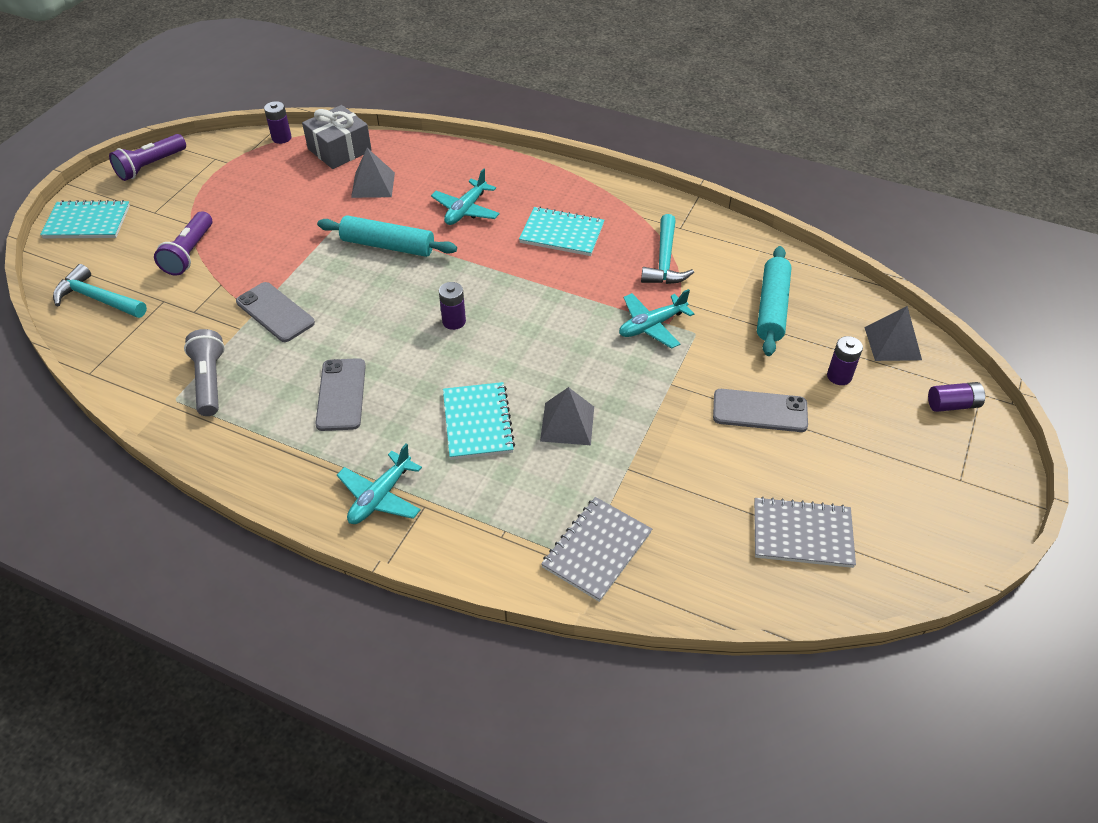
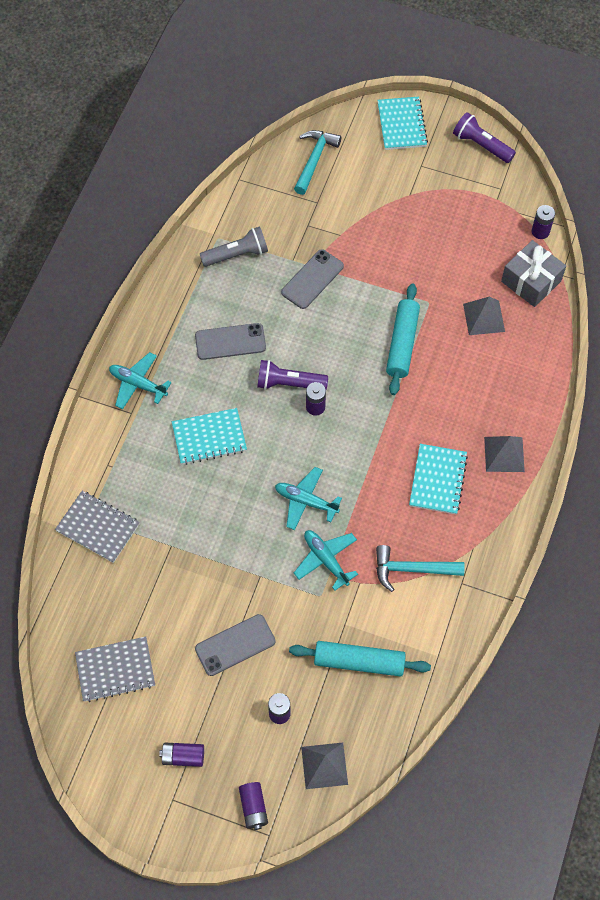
camera: 85 degrees right, 15 degrees up
purple flashlight [154,211,212,276] -> purple flashlight moved to [257,360,328,390]
turquoise plane [431,168,500,225] -> turquoise plane moved to [275,467,342,530]
grey pyramid [540,387,594,445] -> grey pyramid moved to [484,436,525,472]
grey phone [713,389,808,432] -> grey phone turned 60 degrees clockwise [195,614,276,676]
grey notebook [754,497,856,568] -> grey notebook turned 75 degrees clockwise [75,637,155,702]
none -> purple battery [159,743,204,767]

